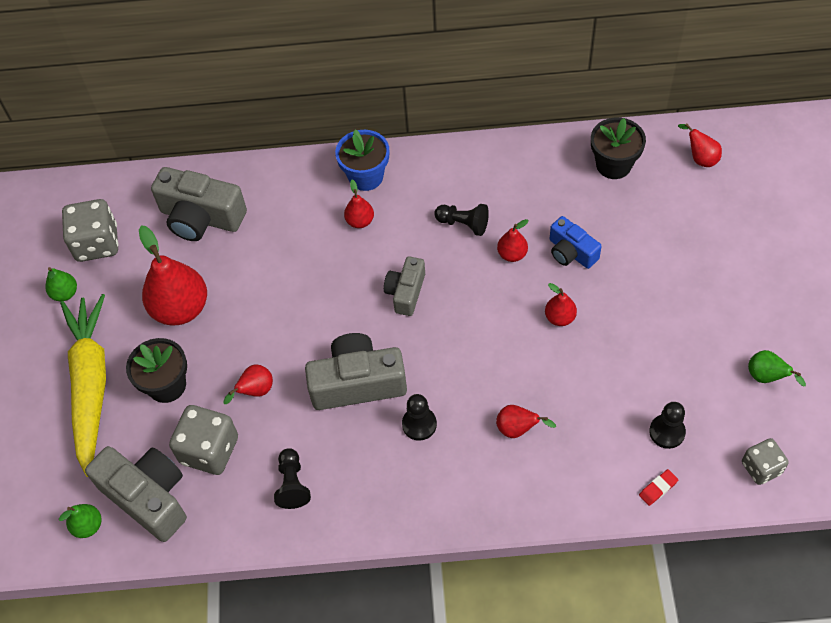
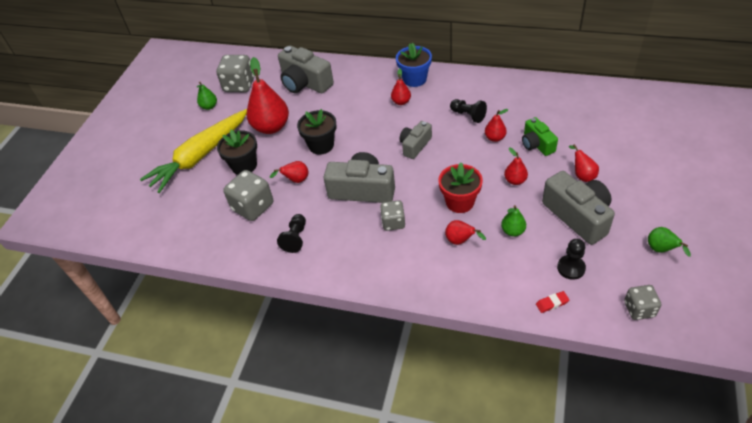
camera: 20 degrees right, 10 degrees down
green pear [59,504,101,538] -> green pear moved to [501,205,526,237]
yellow carrot [60,294,106,477] -> yellow carrot turned 150 degrees counterclockwise [140,109,247,193]
grey camera [85,446,187,542] -> grey camera moved to [542,171,615,245]
black pawn [402,394,437,441] -> grey dice [380,200,405,231]
blue camera [550,216,602,269] -> green camera [522,117,558,156]
black flower pot [591,117,646,179] -> black flower pot moved to [297,109,336,155]
red pear [678,123,722,167] -> red pear moved to [569,144,599,182]
none -> red flower pot [438,163,483,213]

